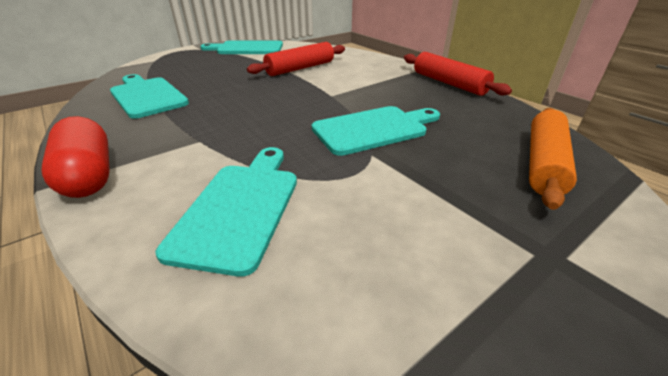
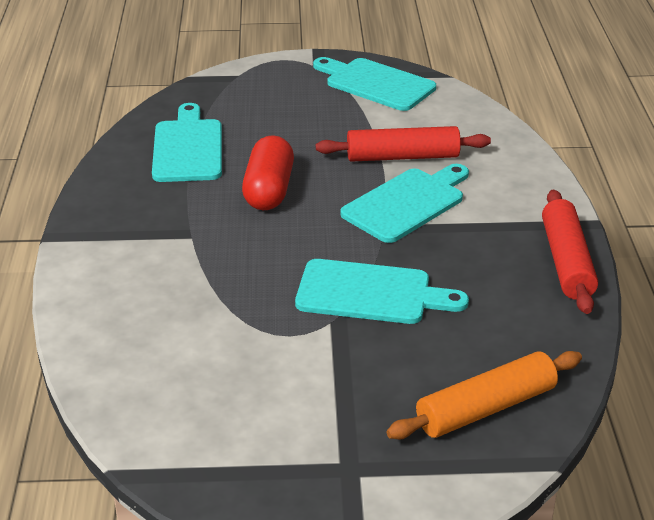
camera: 35 degrees right, 0 degrees up
red capsule [41,116,110,198] -> red capsule moved to [242,135,294,210]
turquoise cutting board [156,147,297,277] -> turquoise cutting board moved to [340,164,469,243]

